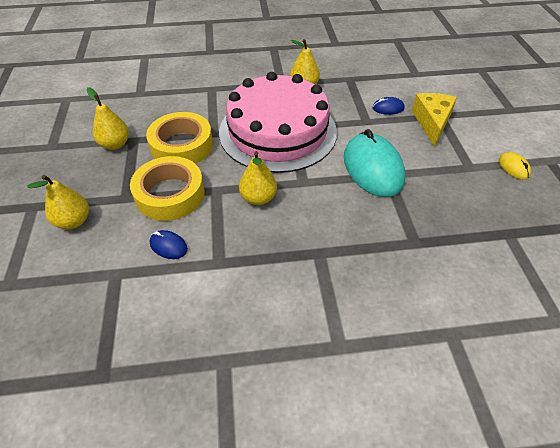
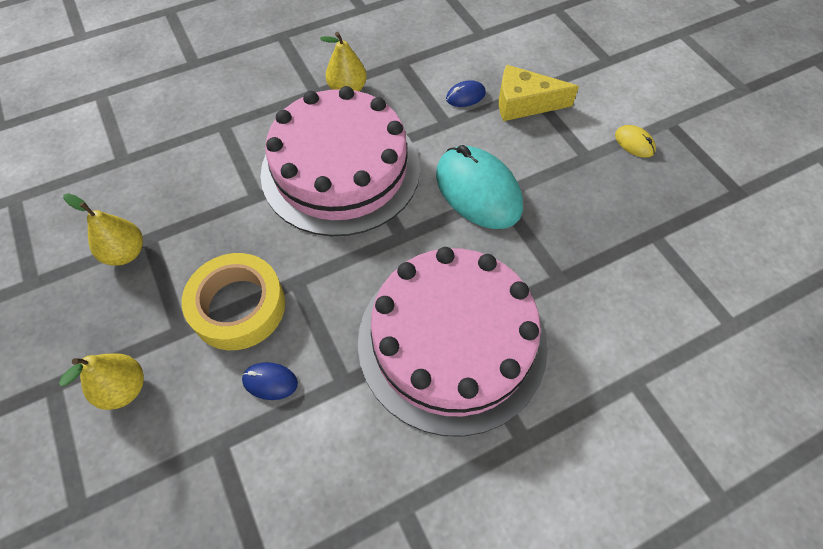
camera: 20 degrees left, 10 degrees up
yellow tape [146,112,213,164] -> none
yellow pear [239,151,277,205] -> none
yellow cheese [412,93,457,147] -> yellow cheese turned 75 degrees counterclockwise [499,65,579,121]
none -> pink cake [358,247,548,437]

